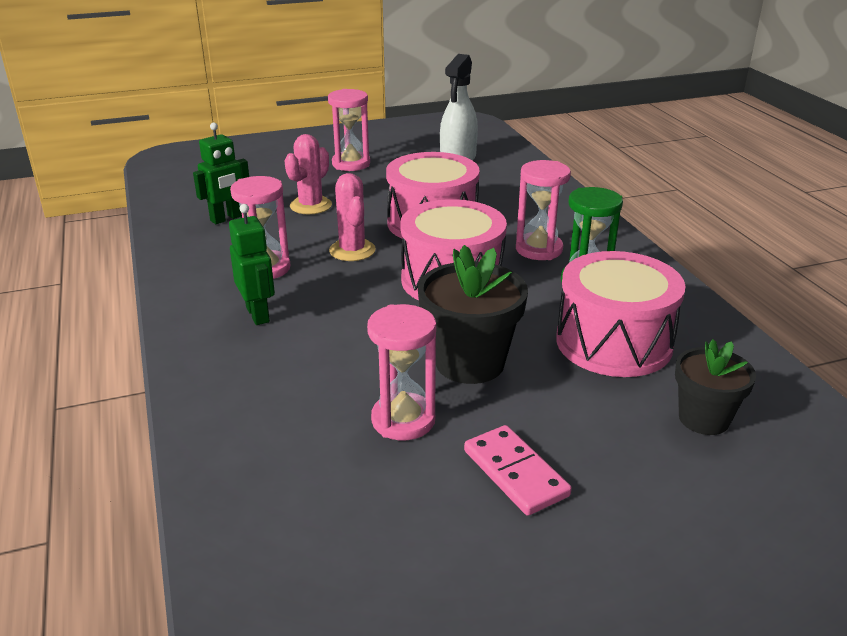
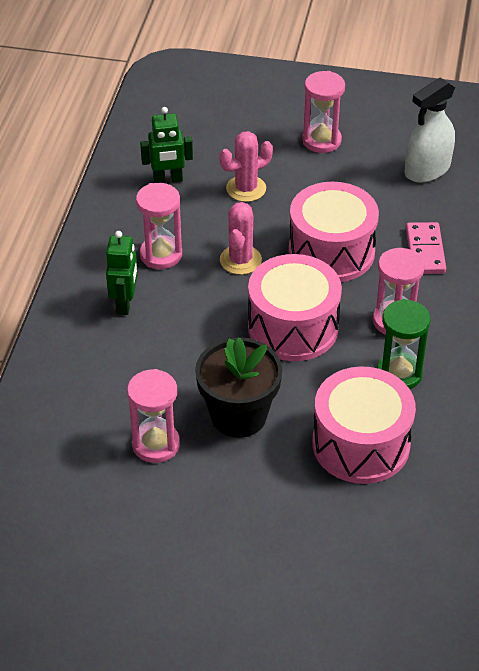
camera: 30 degrees right, 15 degrees up
pink domino [464,425,572,516] -> pink domino moved to [406,222,446,274]
black flower pot [675,339,756,435] -> none

